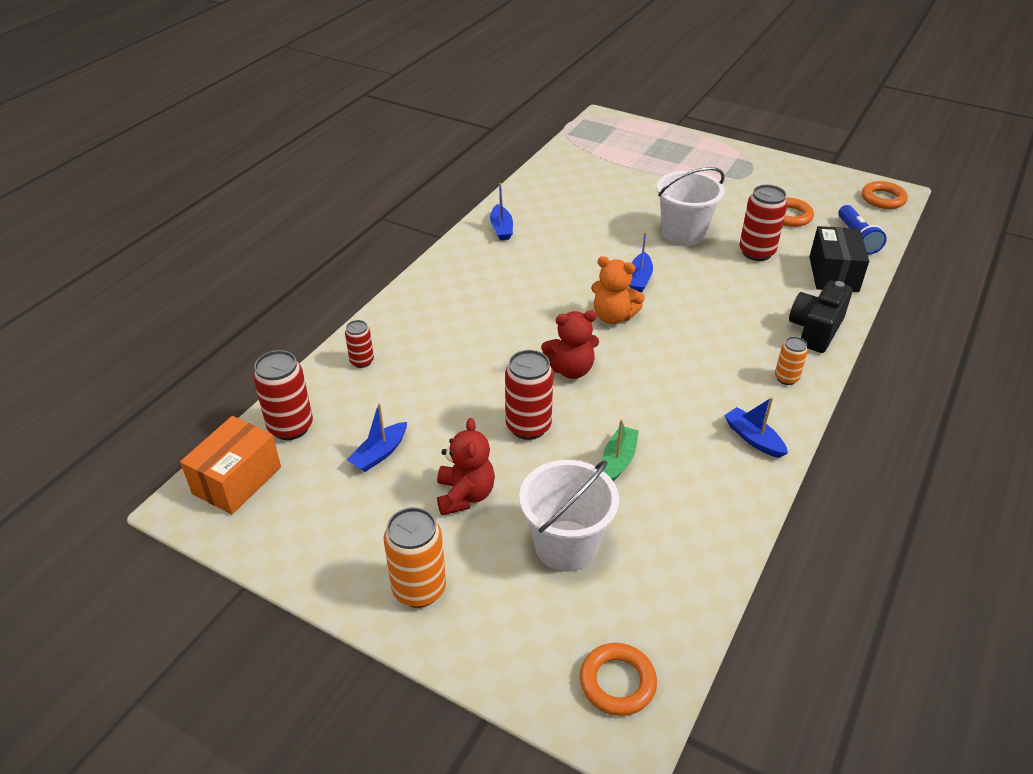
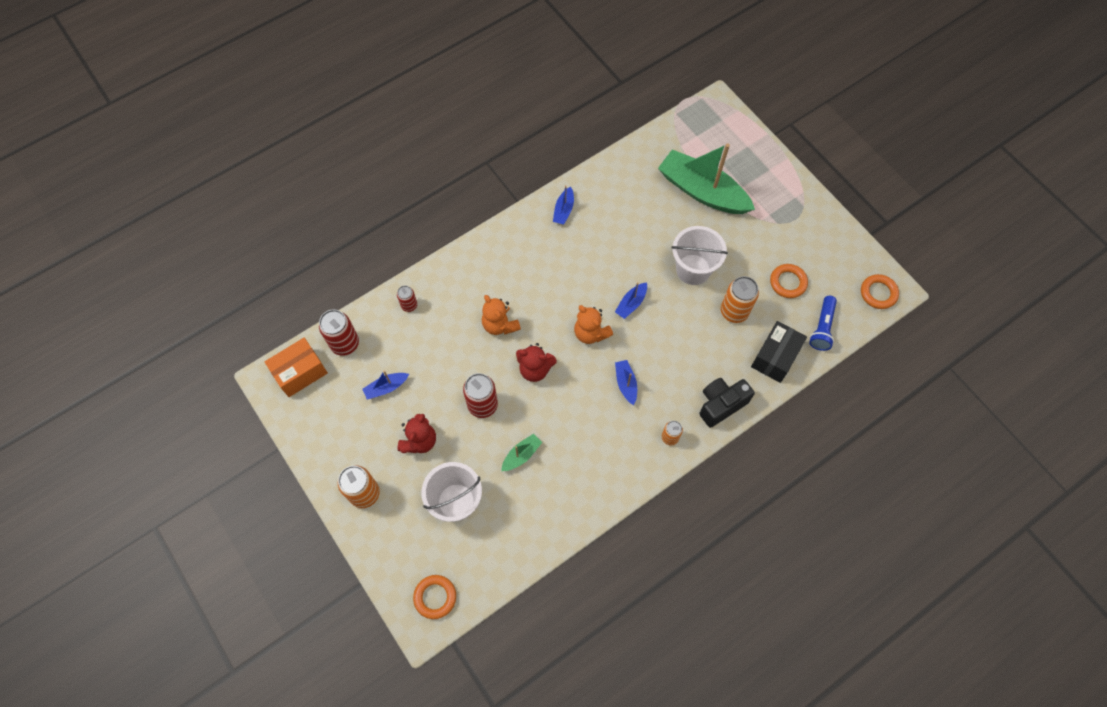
camera: 25 degrees right, 25 degrees up
blue boat [724,397,788,458] -> blue boat moved to [615,360,637,405]
red can [739,185,787,261] -> orange can [721,276,759,323]
none -> orange teddy bear [482,295,521,335]
none -> green boat [658,144,755,214]

